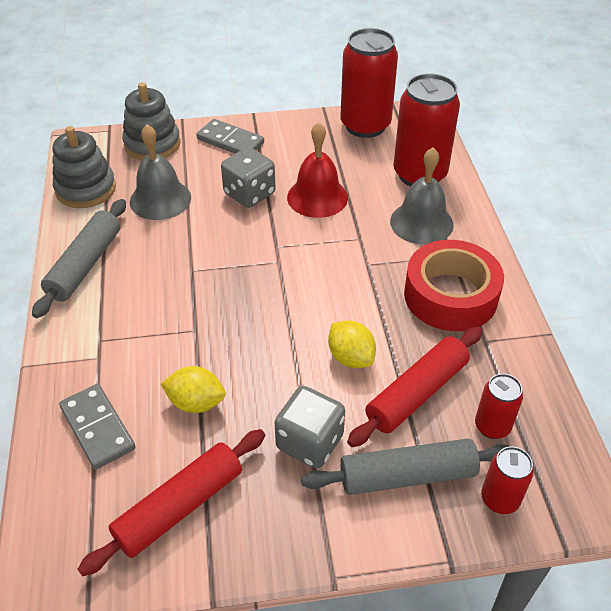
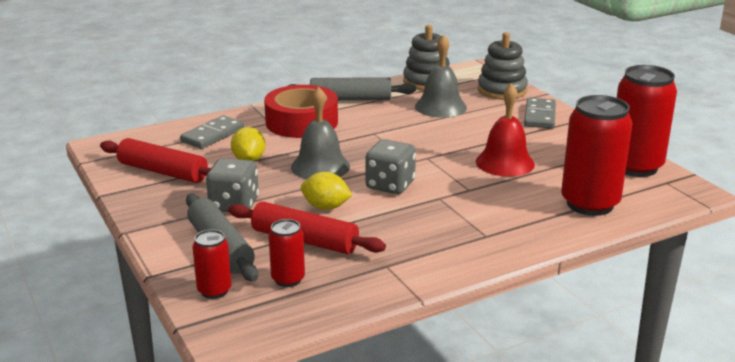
camera: 70 degrees right, 20 degrees down
grey dice [221,147,275,208] -> grey dice moved to [365,139,416,194]
yellow lemon [328,320,376,368] -> yellow lemon turned 75 degrees clockwise [301,172,352,210]
grey bell [390,148,454,245] -> grey bell moved to [291,86,350,179]
red tape [404,240,504,331] -> red tape moved to [264,85,338,138]

